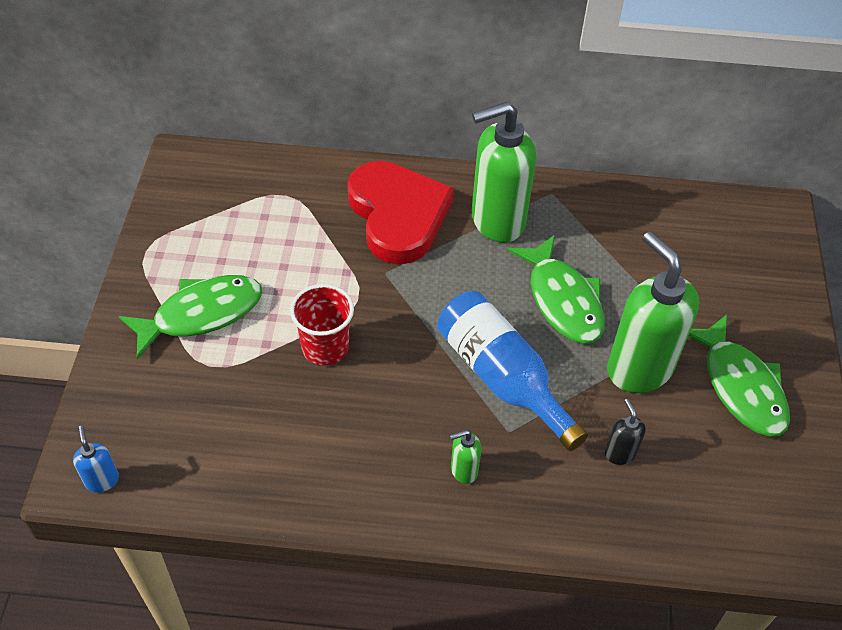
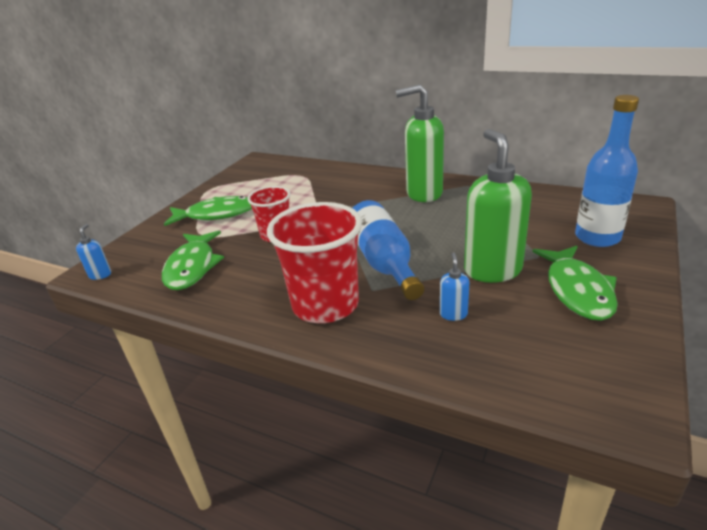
camera: 25 degrees right, 20 degrees down
red heart [347,161,454,264] -> none
green soap dispenser [450,430,482,484] -> red cup [267,202,362,323]
green fish [507,235,605,344] -> green fish moved to [162,231,224,290]
black soap dispenser [605,399,646,465] -> blue soap dispenser [440,252,469,321]
none -> blue bottle [575,95,639,247]

